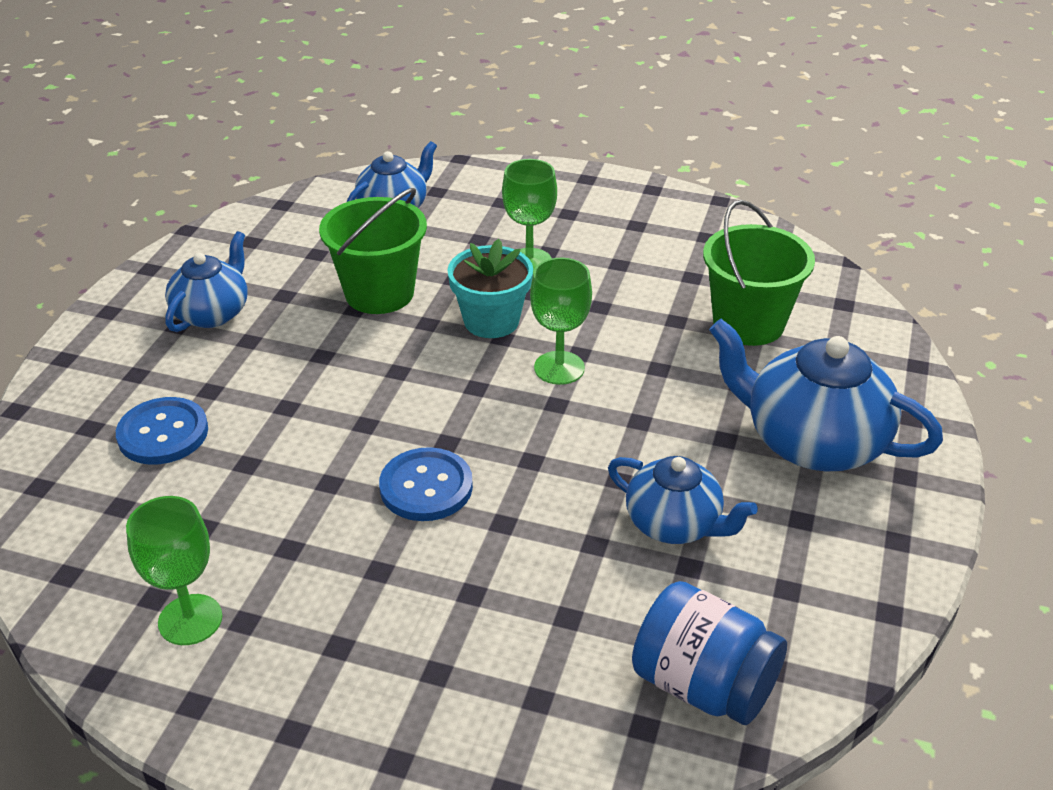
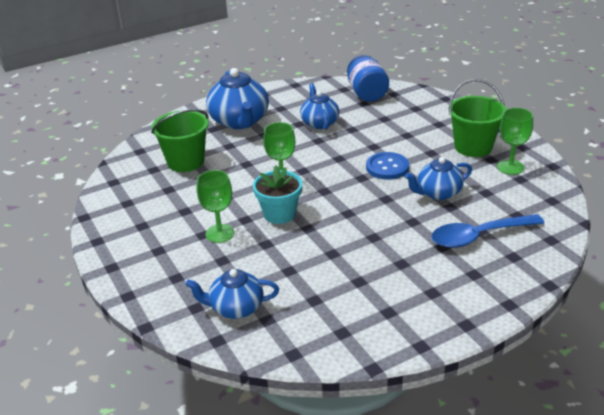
camera: 135 degrees left, 5 degrees down
blue button [116,397,208,465] -> blue spoon [431,214,544,248]
blue teapot [165,231,248,332] -> blue teapot moved to [405,157,472,200]
green bucket [319,188,427,314] -> green bucket moved to [448,79,506,157]

